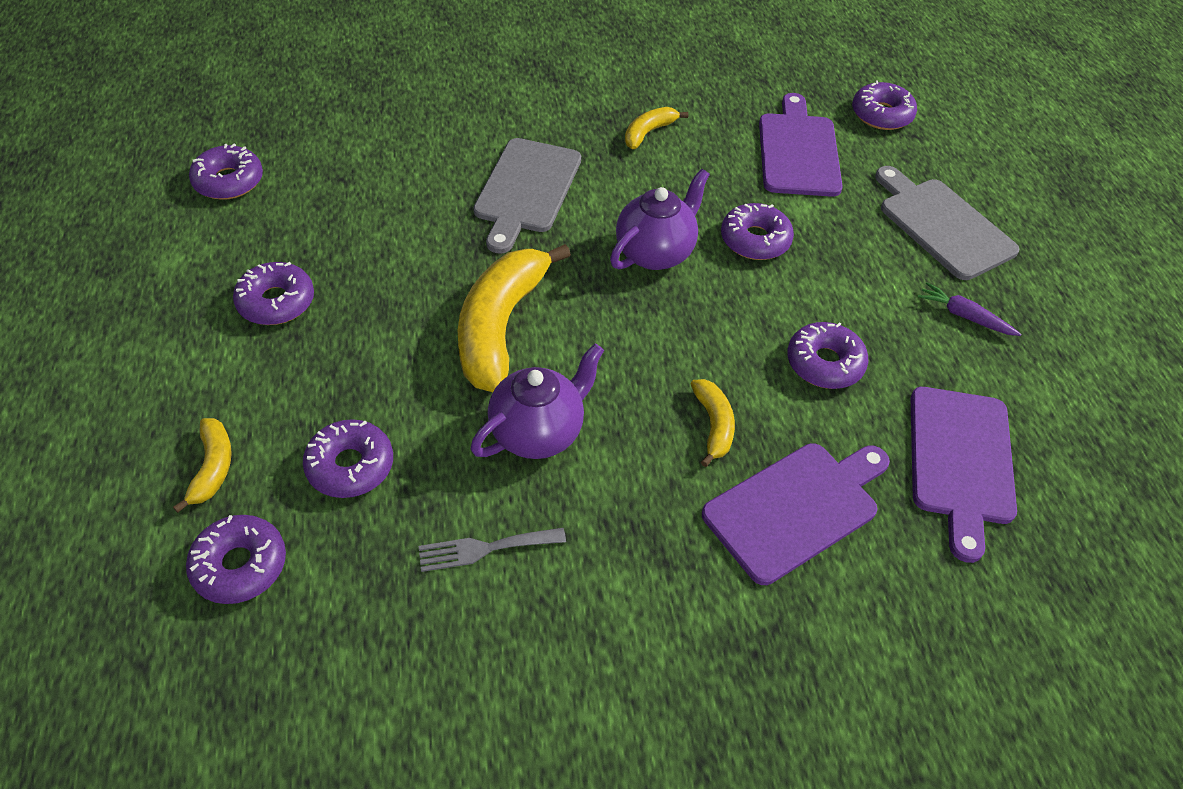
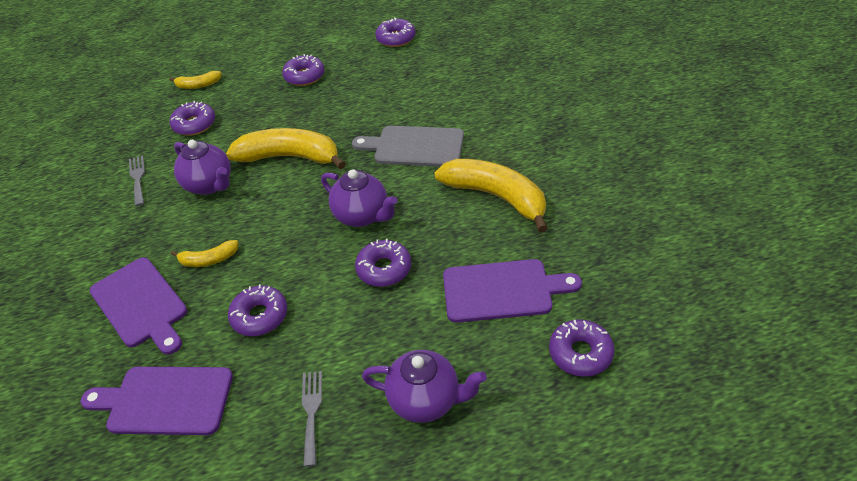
camera: 90 degrees right, 5 degrees down
purple donut [186,515,286,604] -> none
yellow banana [625,107,688,149] -> yellow banana [434,159,548,233], size x2.07
grey cutting board [875,166,1019,280] -> purple teapot [362,350,487,423]
purple carrot [918,282,1022,336] -> grey fork [302,371,322,467]

